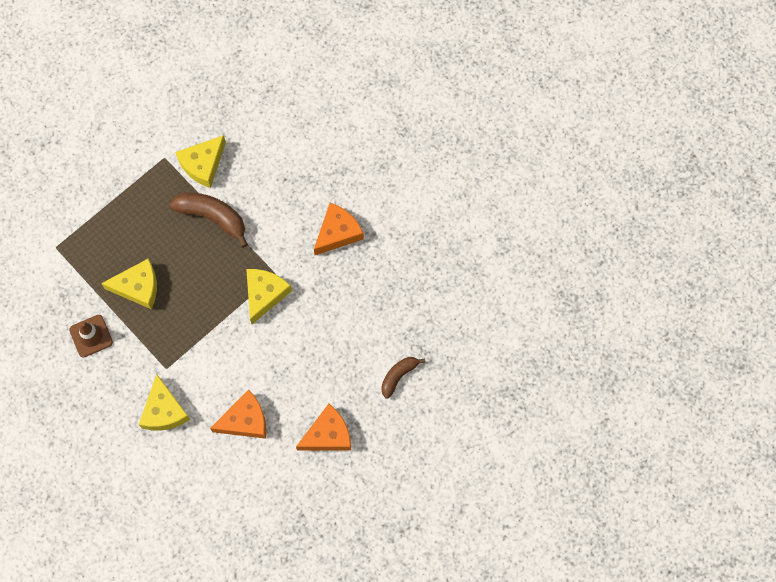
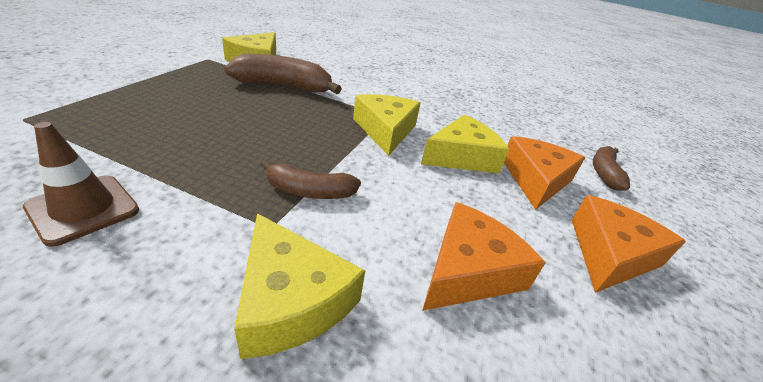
camera: 30 degrees left, 35 degrees down
yellow cheese [101,259,157,309] -> yellow cheese moved to [421,115,509,174]
orange cheese [314,203,364,255] -> orange cheese moved to [504,136,585,210]
none -> brown banana [260,160,361,199]

